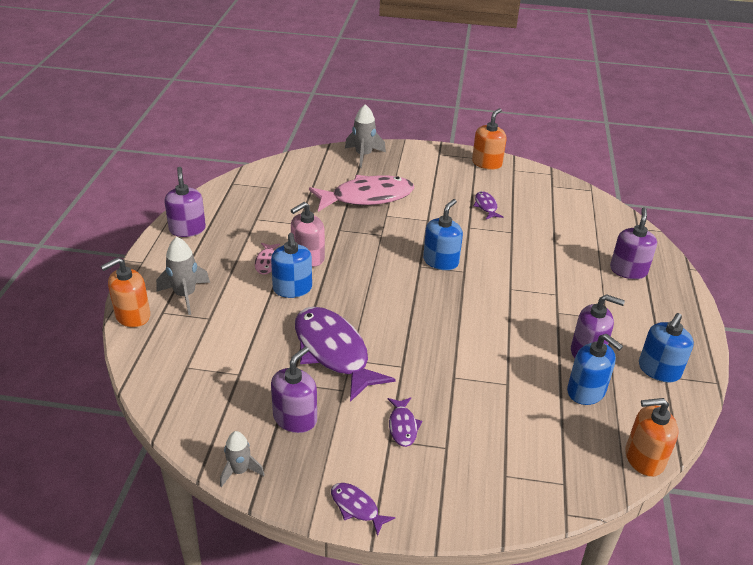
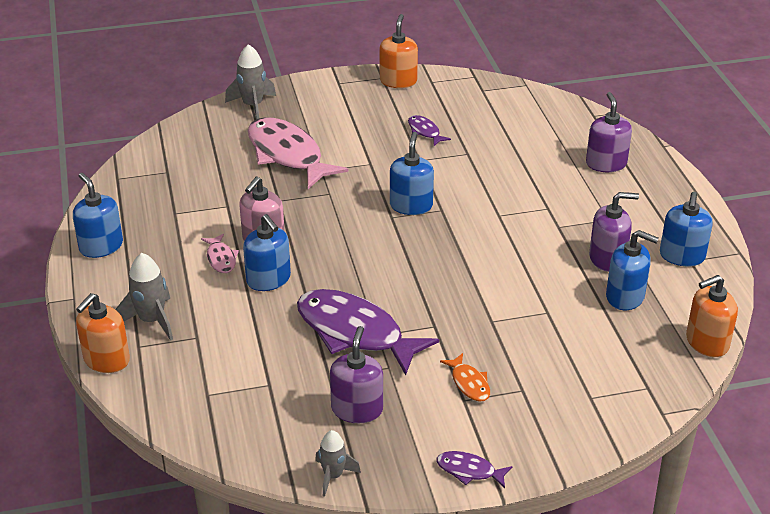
camera: 20 degrees left, 0 degrees up
purple soap dispenser [165,167,206,237] -> blue soap dispenser [73,173,123,258]
pink fish [309,175,414,212] -> pink fish turned 90 degrees counterclockwise [248,117,348,189]
purple fish [388,397,423,447] -> orange fish [440,353,490,402]

